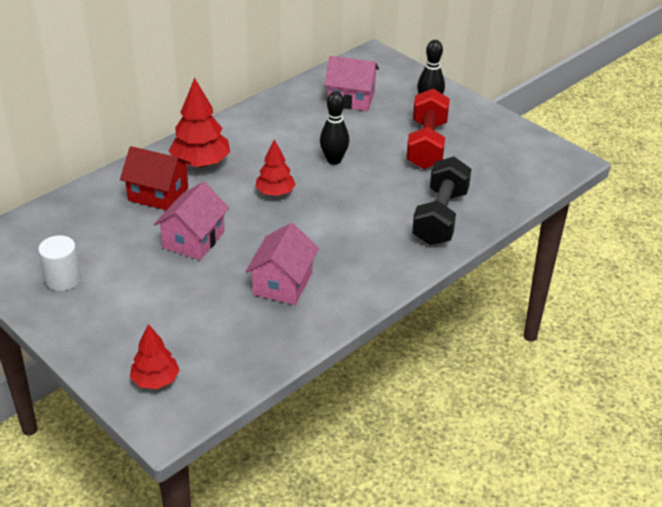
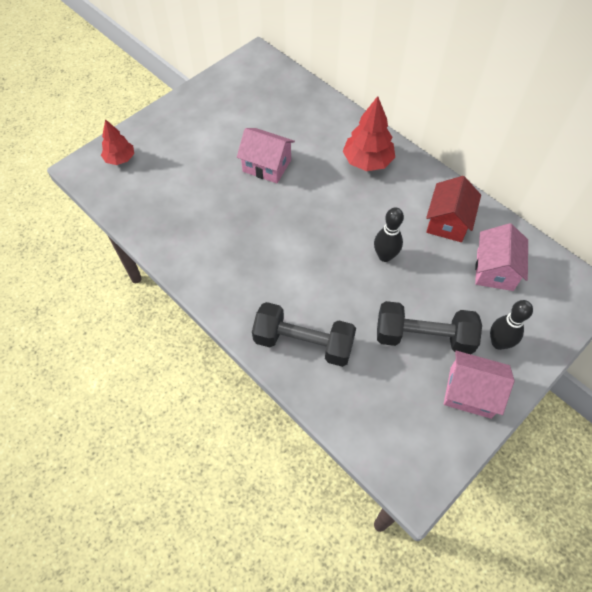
camera: 90 degrees right, 20 degrees up
white cylinder [38,235,81,291] -> none
red house [120,146,191,210] -> red house moved to [426,176,481,242]
pink house [245,223,319,305] -> pink house moved to [444,351,515,419]
red tree [255,139,296,196] -> none
red dumbbell [406,89,450,169] -> black dumbbell [377,301,482,354]

